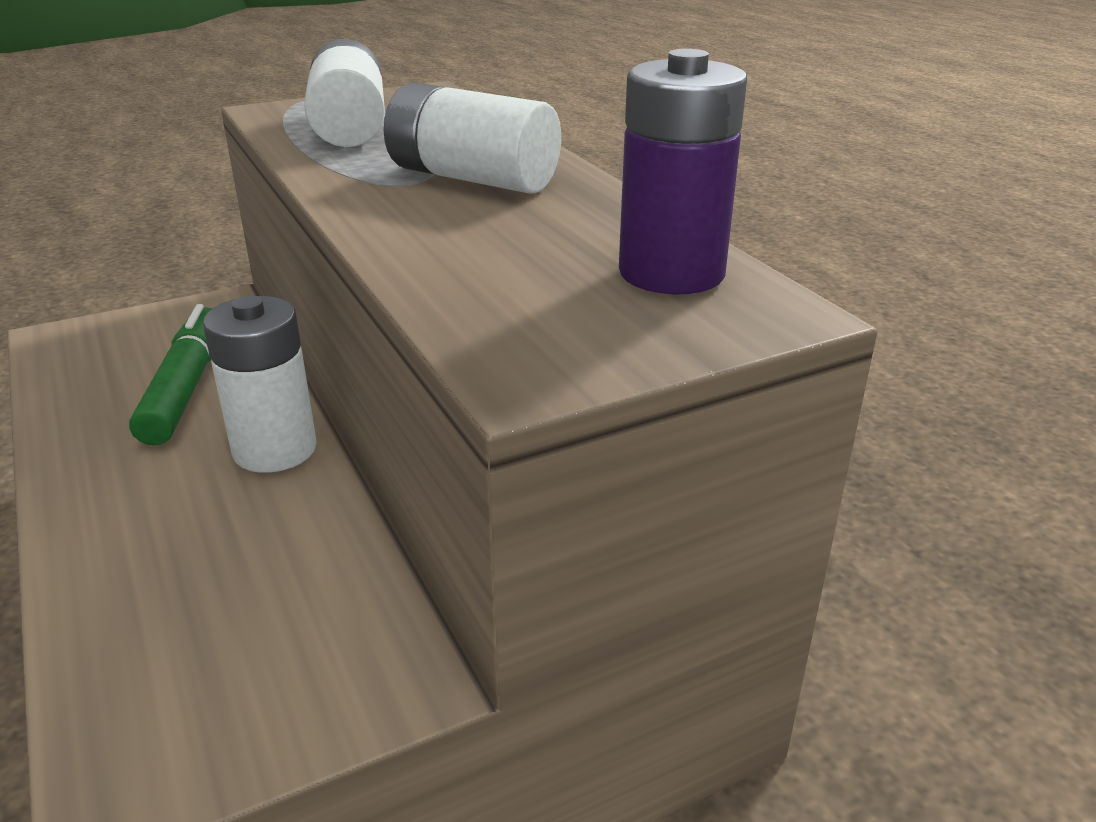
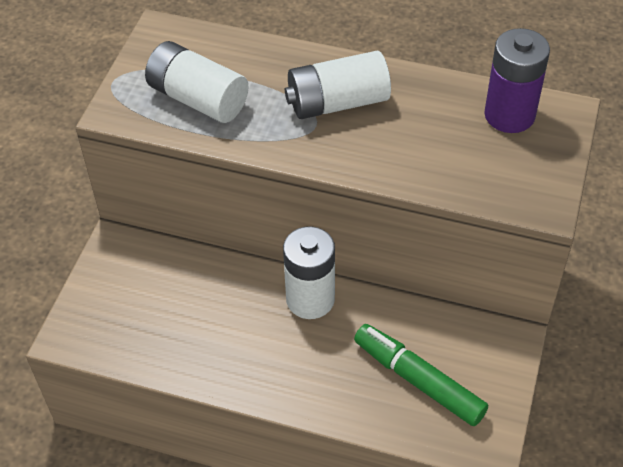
camera: 45 degrees left, 20 degrees up
green marker [129,304,211,445] -> green marker moved to [354,324,488,426]

